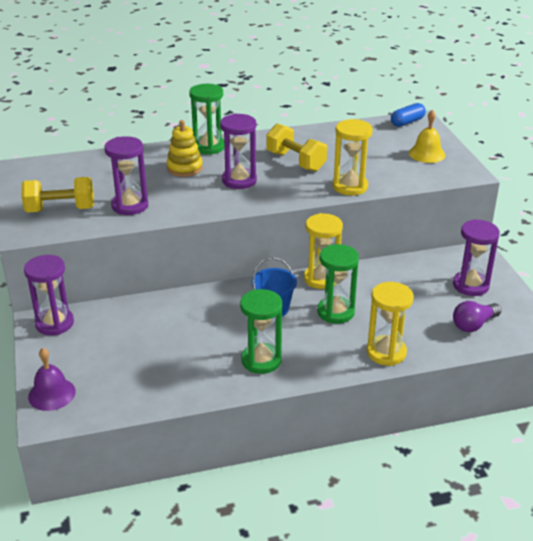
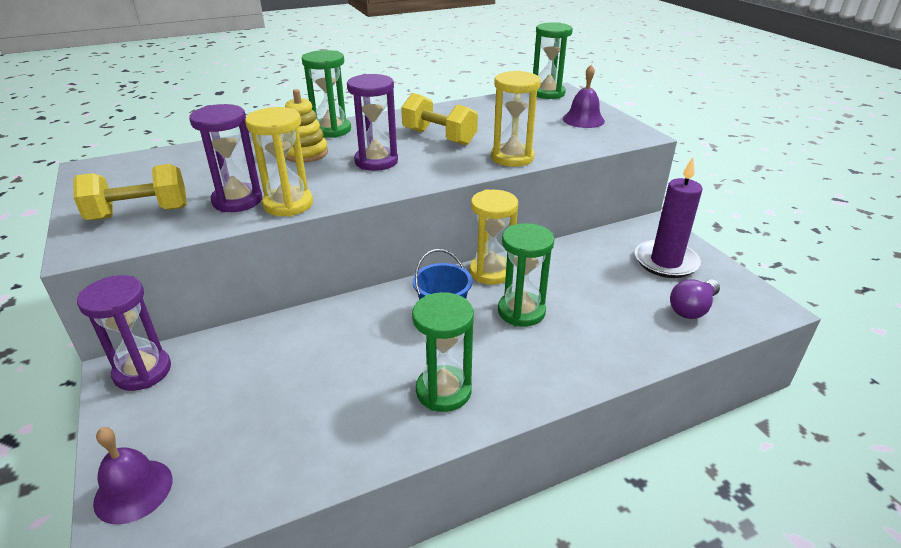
camera: 10 degrees left, 0 degrees up
yellow hourglass [367,282,414,366] -> yellow hourglass moved to [245,107,313,217]
blue capsule [391,103,426,127] -> green hourglass [533,22,573,99]
yellow bell [409,110,446,163] -> purple bell [563,65,605,128]
purple hourglass [453,219,500,296] -> purple candle [635,157,703,278]

